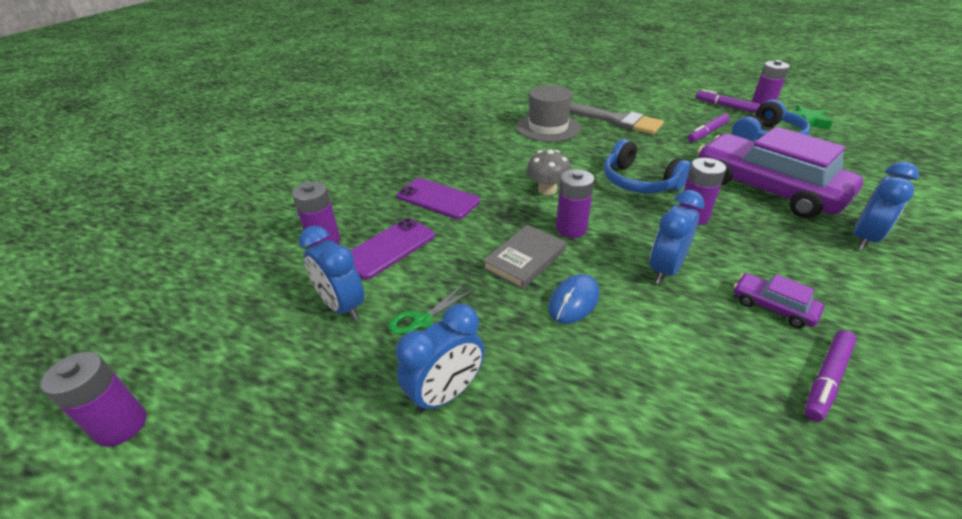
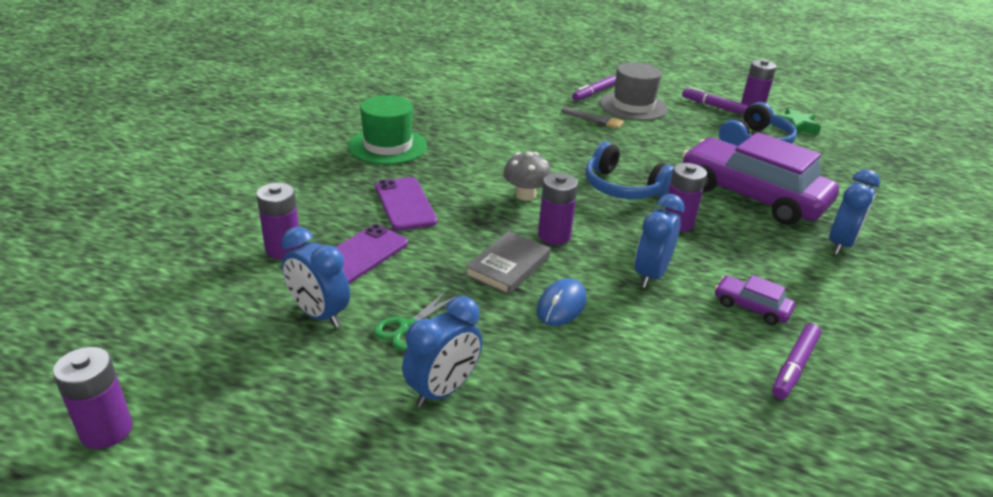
camera: 10 degrees left, 5 degrees down
purple phone [397,178,480,219] -> purple phone turned 45 degrees clockwise [375,177,437,231]
grey hat [517,85,581,142] -> grey hat moved to [600,62,668,121]
grey brush [570,103,664,134] -> grey brush [562,107,624,129], size x0.55
purple marker [687,114,730,142] -> purple marker moved to [572,75,616,101]
none -> green hat [348,95,427,165]

